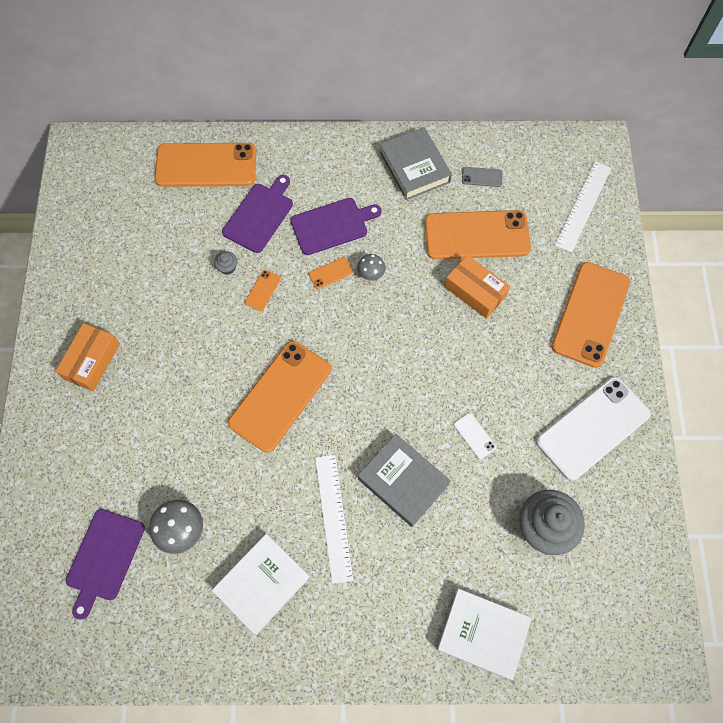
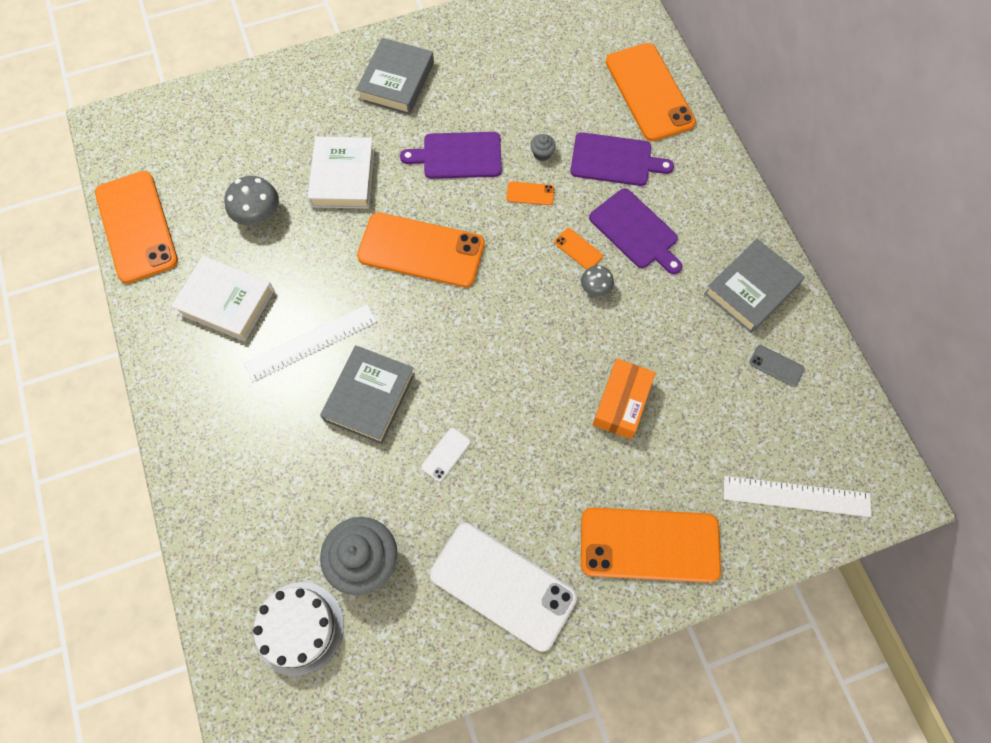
camera: 70 degrees right, 0 degrees up
orange box [55,323,120,391] -> grey book [356,38,434,115]
purple cutting board [66,509,145,620] -> purple cutting board moved to [400,132,502,179]
orange phone [425,210,531,260] -> orange phone moved to [95,171,178,283]
white book [437,589,532,680] -> white book moved to [308,137,375,209]
grey phone [462,167,503,187] -> grey phone turned 45 degrees counterclockwise [749,345,804,387]
none -> white cake [253,582,344,676]

